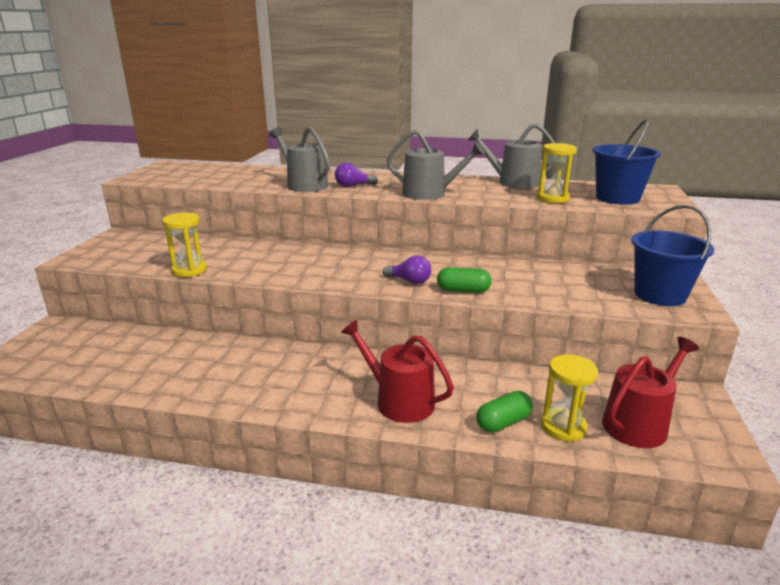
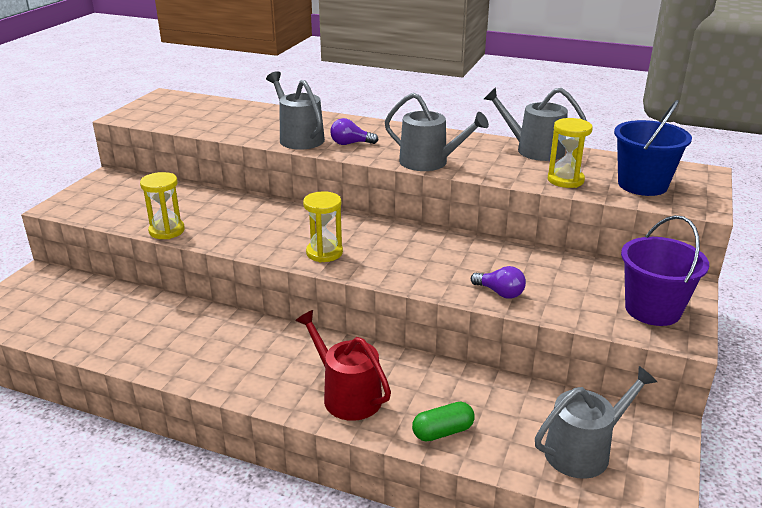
camera: 10 degrees right, 5 degrees up
purple light bulb [383,255,431,284] -> purple light bulb moved to [471,266,526,299]
green capsule [437,267,492,293] -> none
yellow hourglass [541,354,598,442] -> yellow hourglass moved to [303,191,343,262]
red watering can [602,337,699,448] -> grey watering can [535,366,657,479]
blue bucket [632,205,715,306] -> purple bucket [621,215,709,326]

